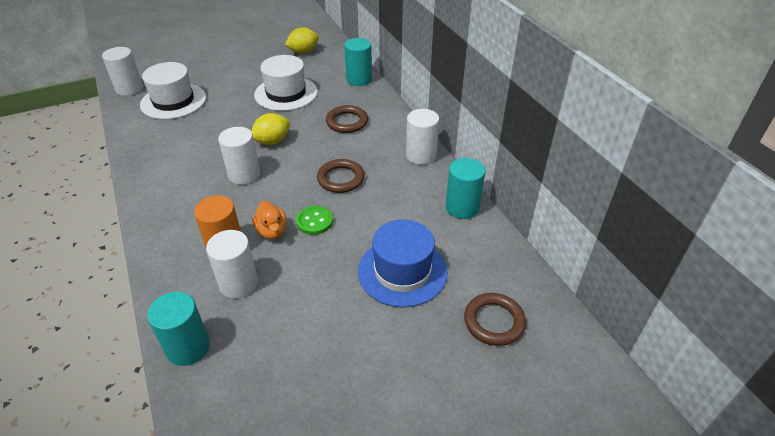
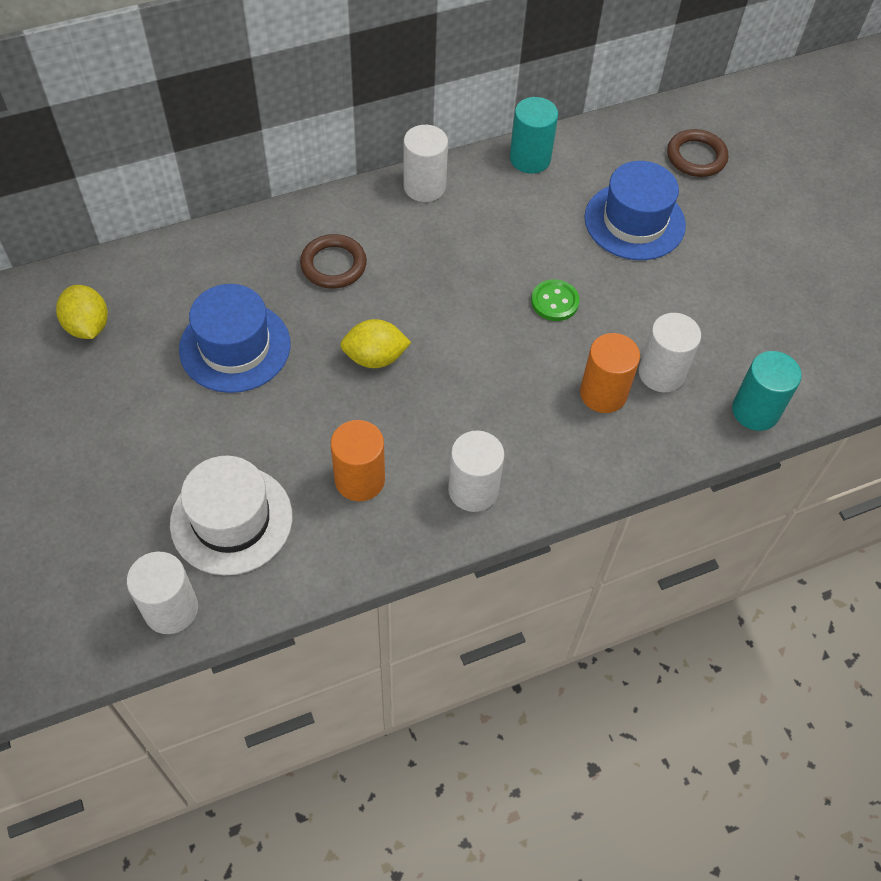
camera: 90 degrees left, 15 degrees up
white cylinder [218,127,260,185] -> white cylinder moved to [448,431,505,512]
yellow lemon [251,113,290,145] -> yellow lemon turned 60 degrees counterclockwise [340,319,411,368]
orange duck [252,201,287,239] -> none
white hat [254,55,318,111] -> blue hat [179,284,290,393]
brown ring [317,159,365,193] -> none
turquoise cylinder [344,38,372,86] -> none
none -> orange cylinder [331,420,385,501]

